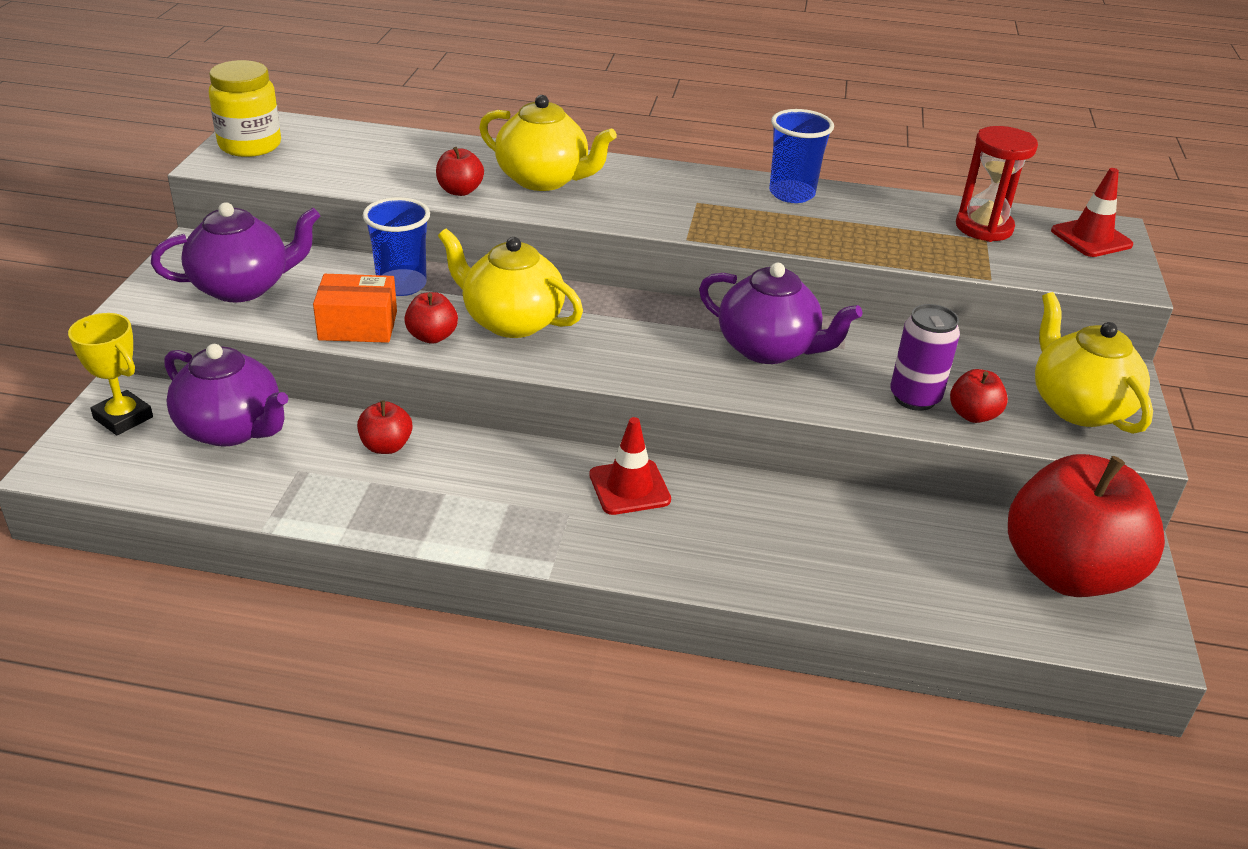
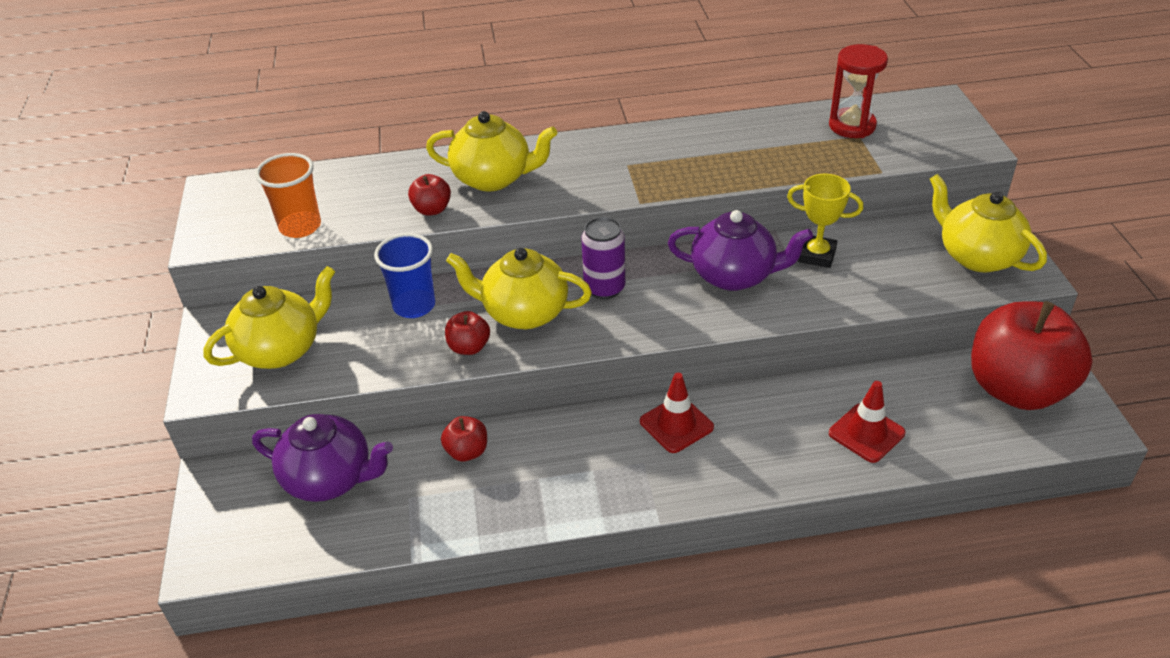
camera: 15 degrees left, 5 degrees up
yellow trophy [68,313,153,435] -> yellow trophy moved to [787,174,863,268]
purple teapot [151,202,320,302] -> yellow teapot [203,266,335,369]
yellow jar [209,60,281,157] -> none
orange box [313,274,397,343] -> none
blue cup [769,109,834,203] -> none
purple can [890,304,960,411] -> purple can moved to [581,217,625,299]
red apple [950,369,1008,423] -> none
red traffic cone [1051,168,1133,257] -> red traffic cone moved to [829,381,905,463]
none -> orange cup [255,153,321,238]

